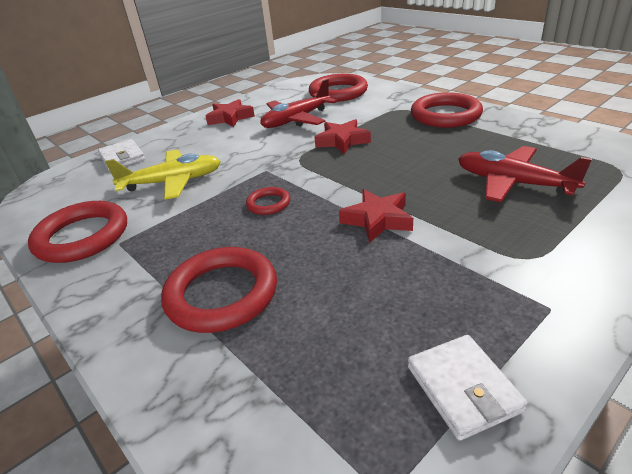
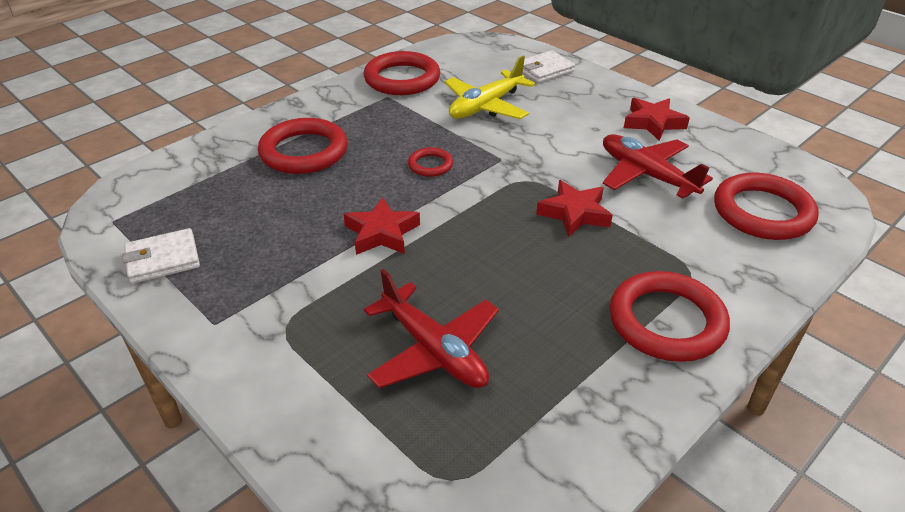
camera: 85 degrees right, 5 degrees up
yellow plane [105,149,221,200] -> yellow plane turned 60 degrees clockwise [444,56,535,119]
red plane [458,146,592,203] -> red plane turned 105 degrees clockwise [364,269,499,388]

